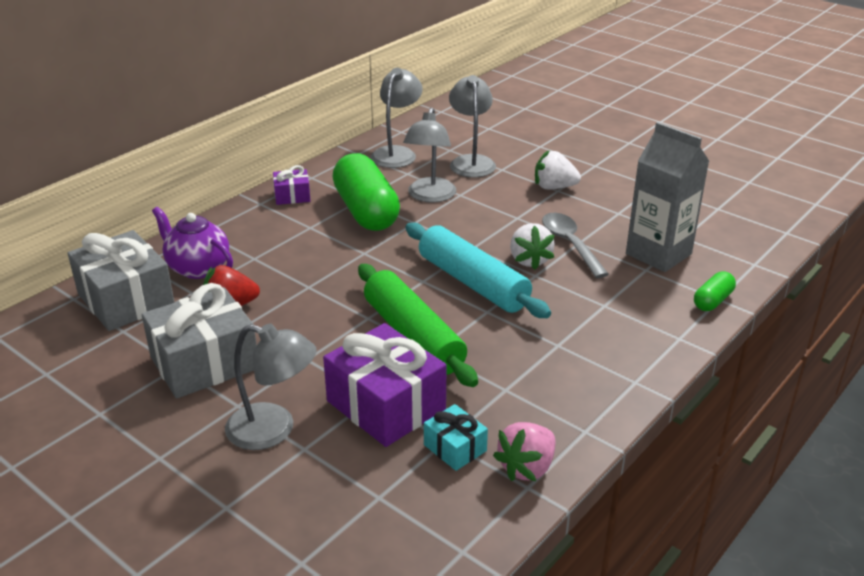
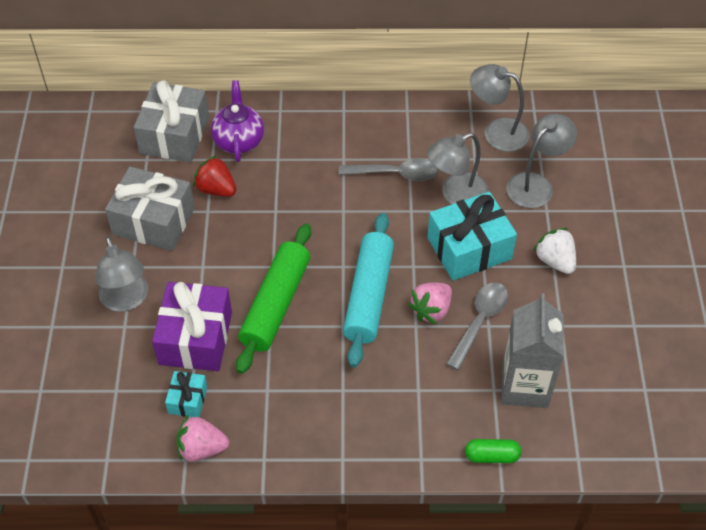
camera: 50 degrees right, 20 degrees up
purple gift [273,165,310,205] -> none
green capsule [332,153,400,231] -> grey spoon [339,159,438,181]
grey lamp [371,68,422,168] -> grey lamp turned 135 degrees counterclockwise [470,64,529,152]
white strawberry [510,223,555,270] -> pink strawberry [408,282,452,325]
none -> turquoise gift [427,192,517,281]

